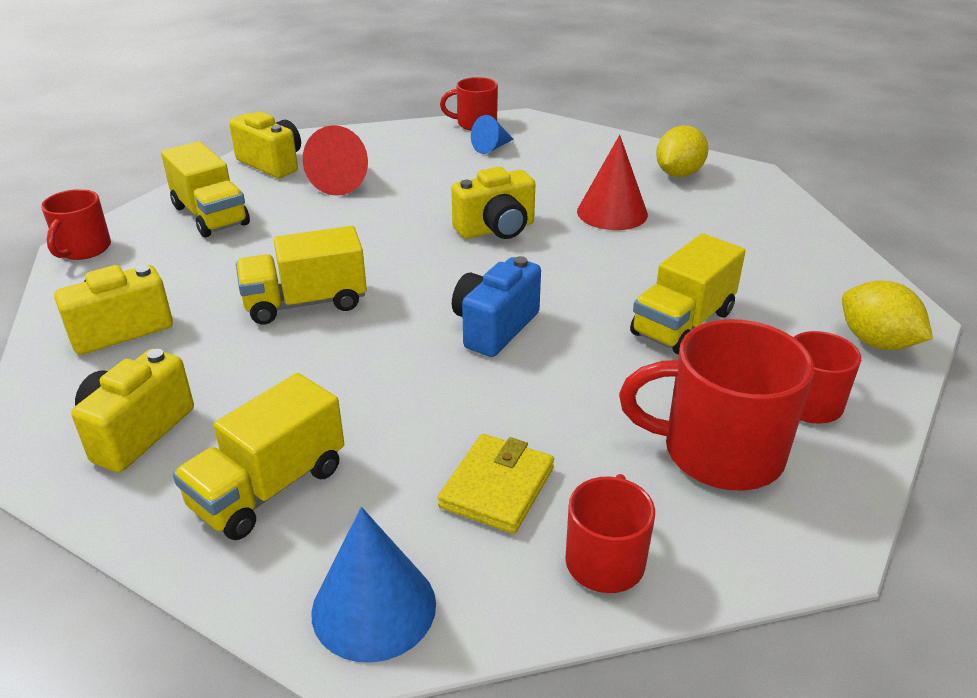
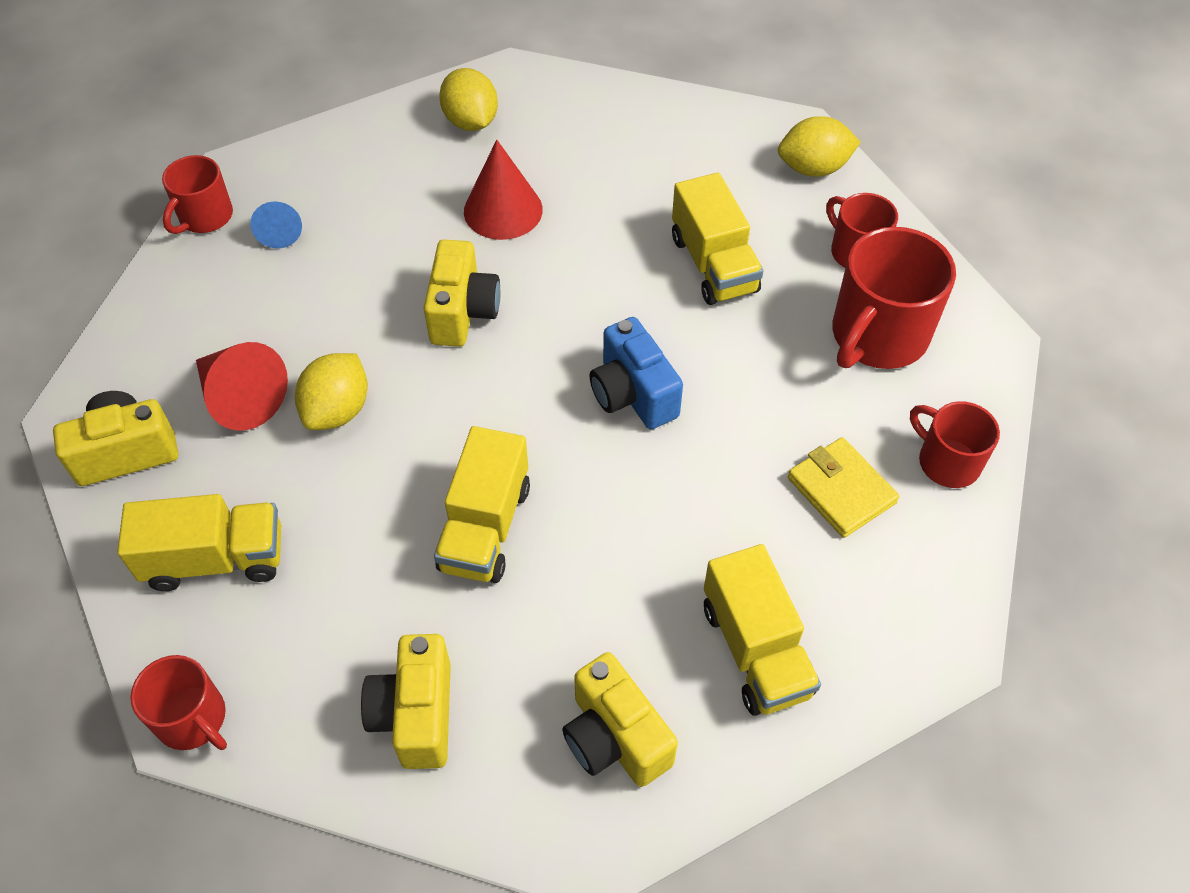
camera: 60 degrees left, 20 degrees up
blue cone [311,507,436,663] -> none
none -> yellow lemon [295,353,368,430]

